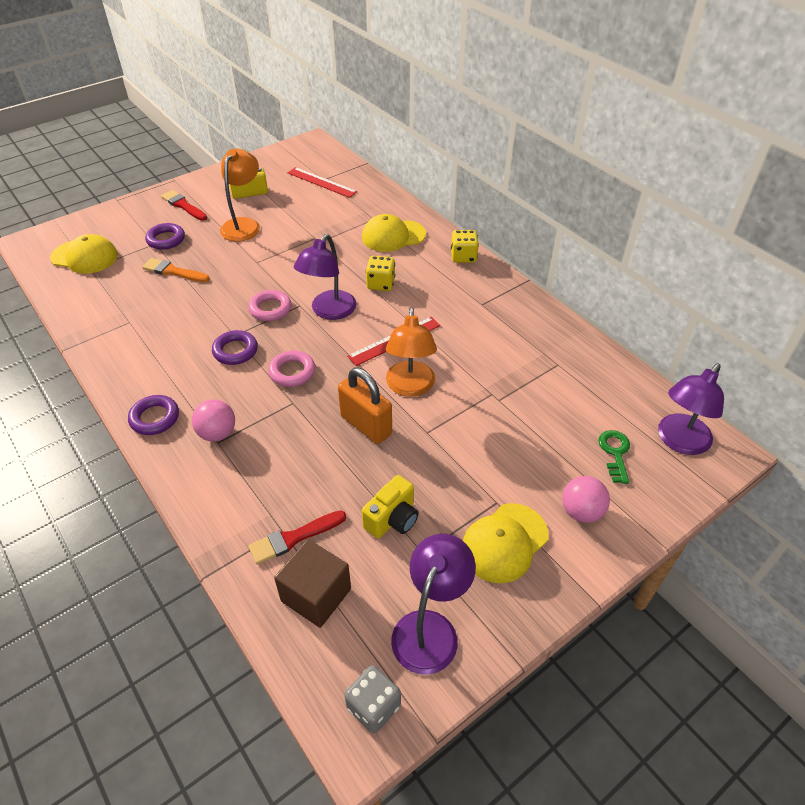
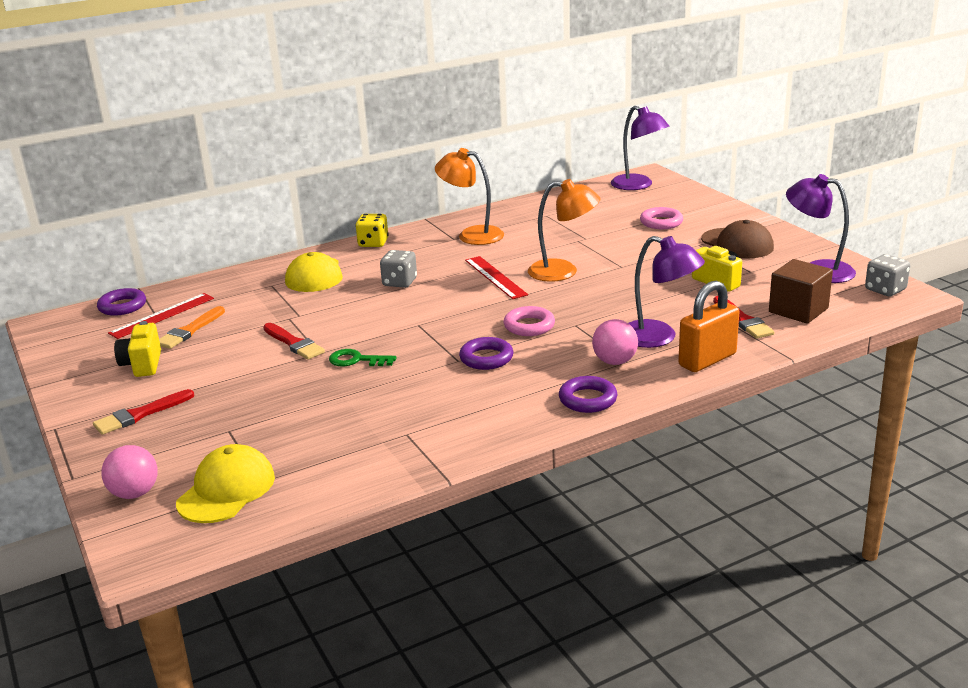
camera: 80 degrees left, 20 degrees down
orange brush [142,258,210,282] -> orange brush moved to [159,306,225,349]
purple ring [145,223,185,250] -> purple ring moved to [97,288,146,316]
orange lamp [220,149,260,242] -> orange lamp moved to [435,148,504,245]
pink ring [248,290,291,321] -> pink ring moved to [640,207,683,229]
purple lamp [294,234,356,320] -> purple lamp moved to [629,236,705,348]
orange padlock [338,368,392,444] -> orange padlock moved to [678,281,739,372]
yellow dice [366,256,395,291] -> grey dice [380,250,417,288]
yellow cap [463,503,549,583] -> brown cap [701,220,774,259]
pink ball [562,476,610,523] -> pink ball moved to [101,445,158,499]
green key [598,430,630,484] -> green key moved to [329,349,397,366]
none -> red brush [263,323,325,360]

